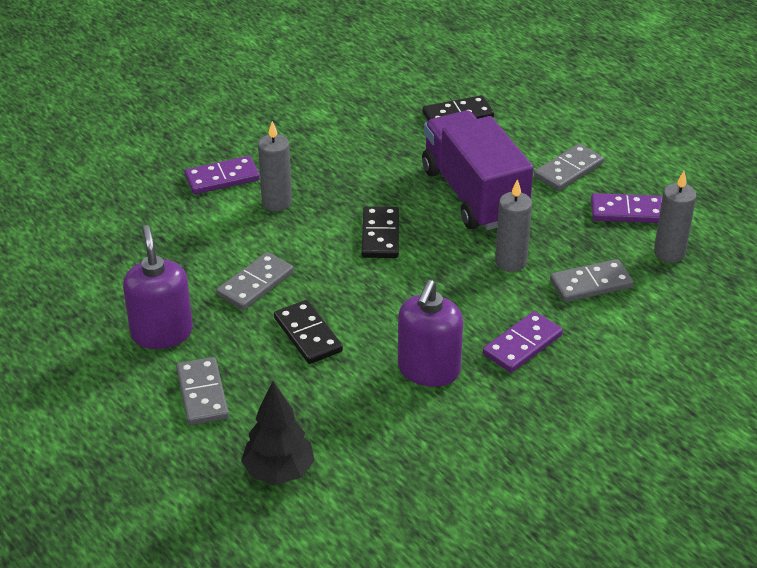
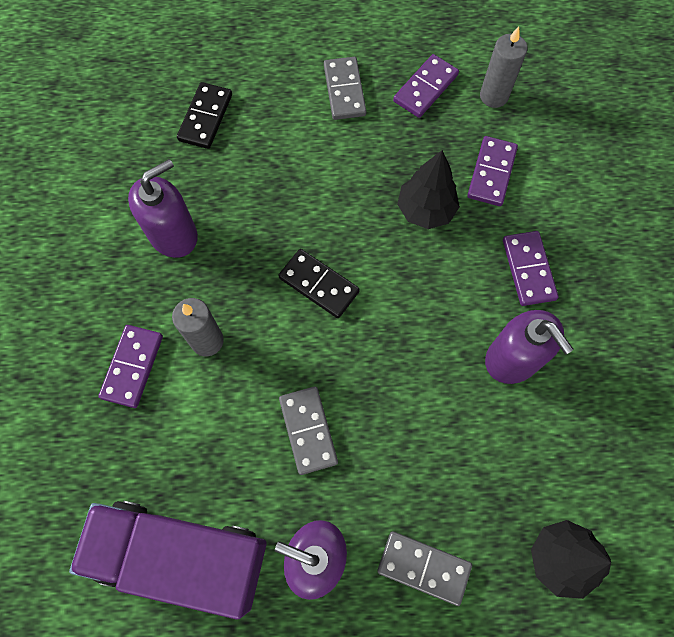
camera: 55 degrees left, 30 degrees up
black domino [274,300,343,364] -> none
purple truck [422,110,534,230] -> purple truck moved to [69,501,266,620]
grey candle [495,179,532,272] -> black tree [397,150,460,229]
grey domino [550,259,633,302] -> purple domino [467,136,518,206]
none -> purple soap dispenser [128,159,198,258]

